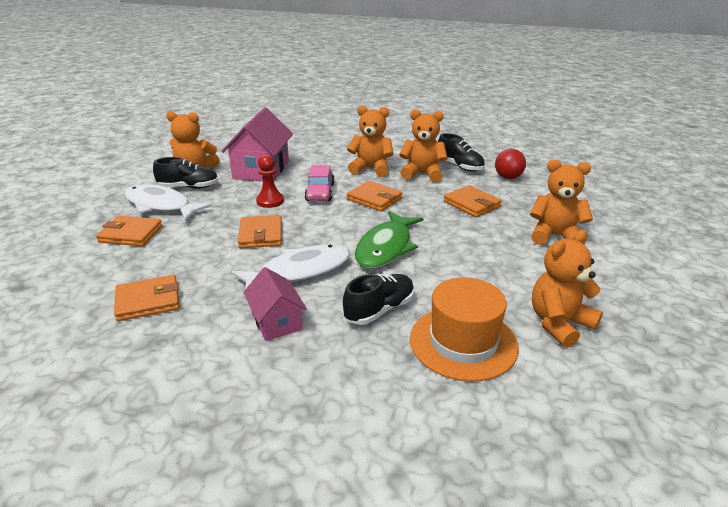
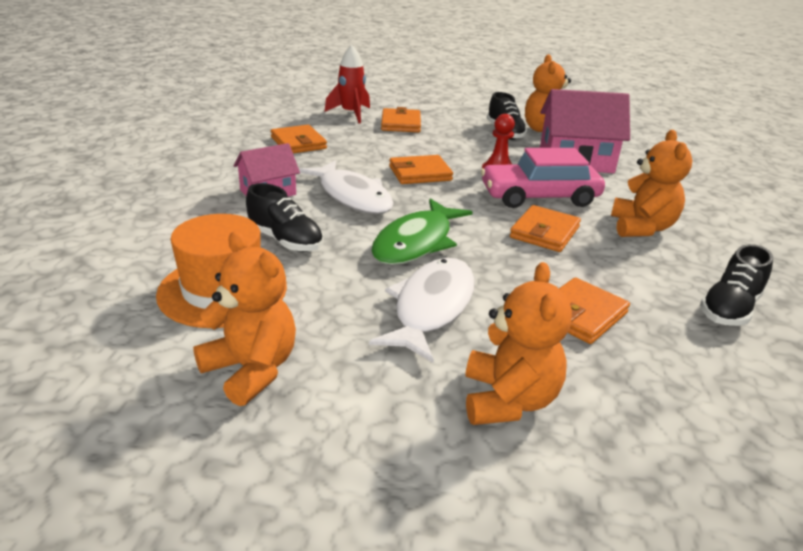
camera: 80 degrees right, 0 degrees up
white fish [124,184,212,221] -> white fish moved to [369,258,475,363]
pink car [305,165,335,201] -> pink car [481,148,605,208], size x1.52
green fish [355,211,423,268] -> green fish turned 75 degrees counterclockwise [371,199,473,265]
orange teddy bear [399,109,448,182] -> none
red ball [495,149,526,179] -> none
none -> red rocket [324,45,370,123]

